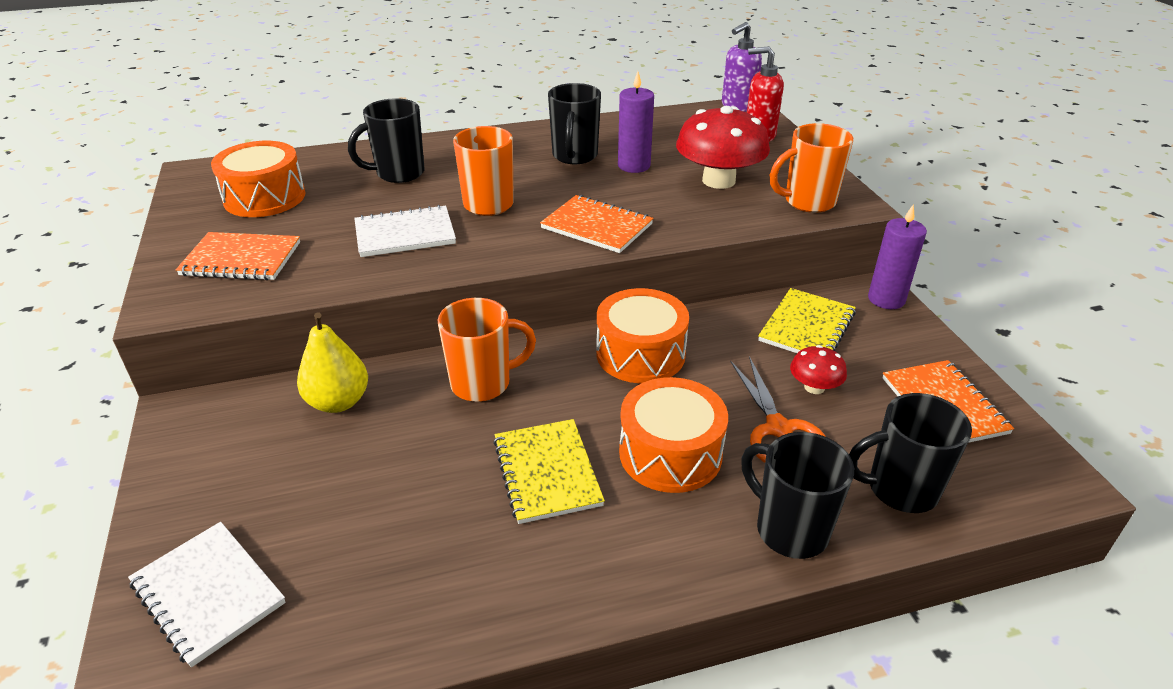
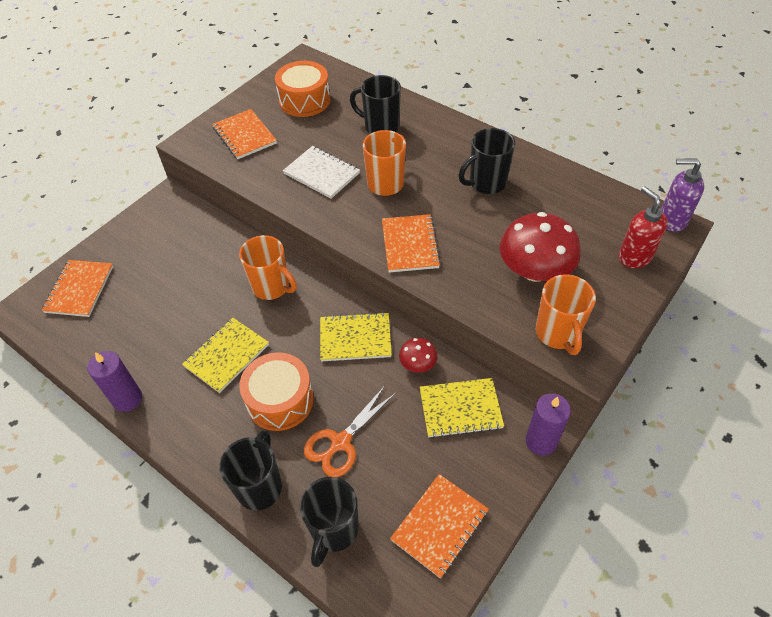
camera: 55 degrees right, 15 degrees up
white notebook [128,522,286,667] -> orange notebook [42,260,113,317]
yellow pear [297,312,368,413] -> none
orange drum [596,288,689,383] -> yellow notebook [320,312,392,361]
purple candle [618,71,654,173] -> purple candle moved to [87,351,142,412]
orange mug [770,123,853,213] -> orange mug turned 135 degrees counterclockwise [536,274,596,355]
red mushroom [790,345,847,394] -> red mushroom moved to [399,338,437,372]
black mug [849,393,972,513] -> black mug turned 120 degrees counterclockwise [300,477,359,567]

